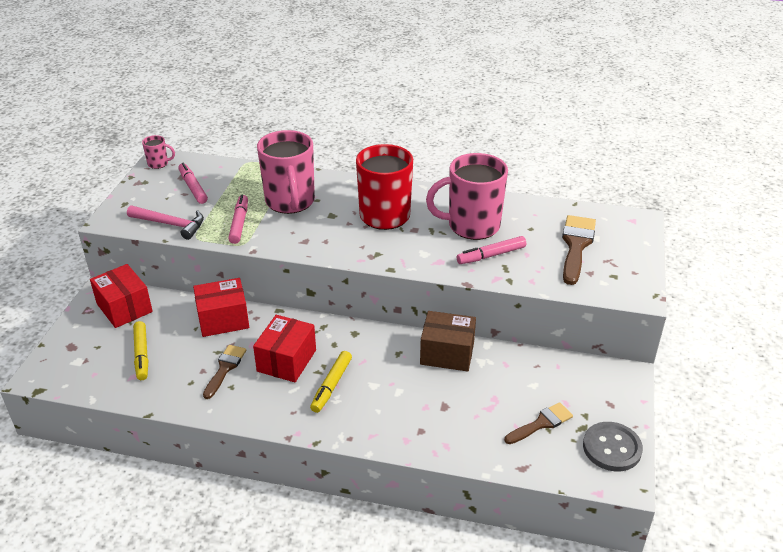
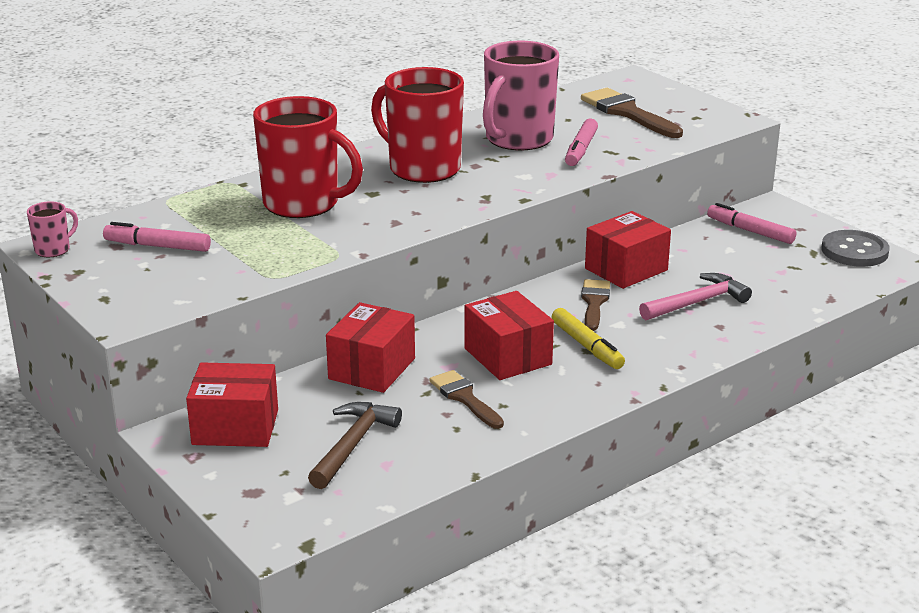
camera: 50 degrees left, 10 degrees down
pink hammer [127,205,204,240] -> pink hammer moved to [639,273,752,320]
yellow marker [133,321,148,380] -> brown hammer [308,402,402,489]
pink marker [228,195,248,244] -> pink marker moved to [707,203,796,244]
pink mug [257,130,315,214] -> red mug [253,96,363,218]
brown box [420,311,476,371] -> red box [585,211,671,289]
brown brush [505,402,573,444] -> brown brush moved to [581,279,610,331]

